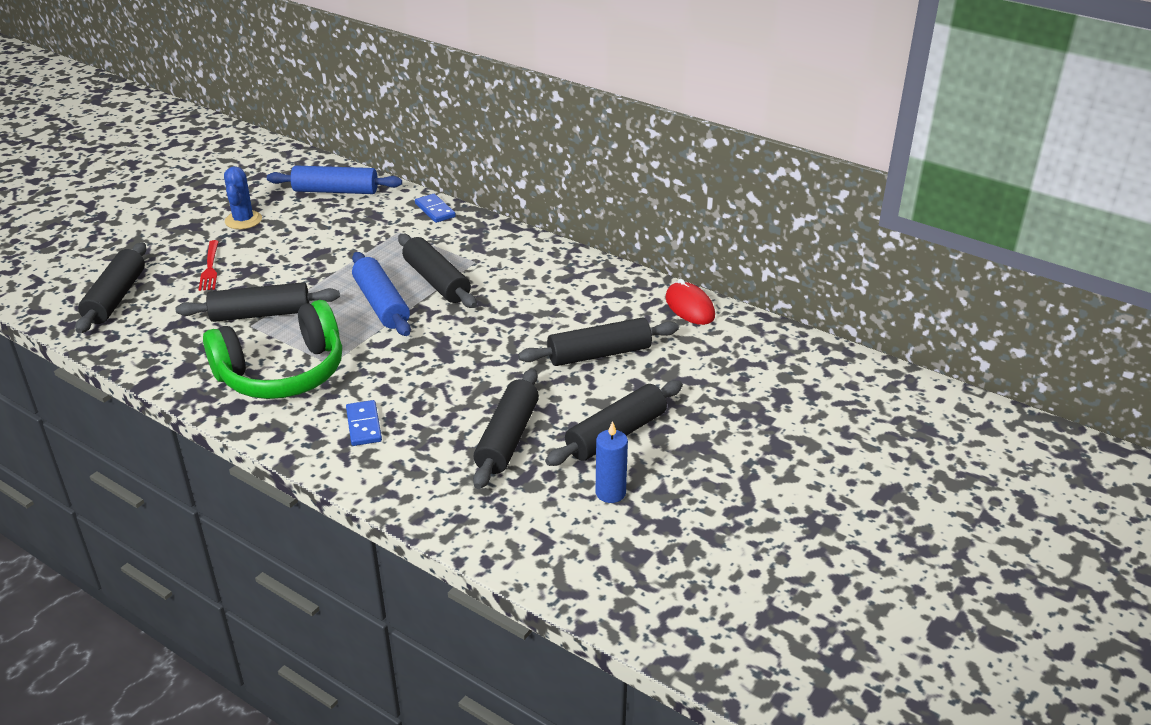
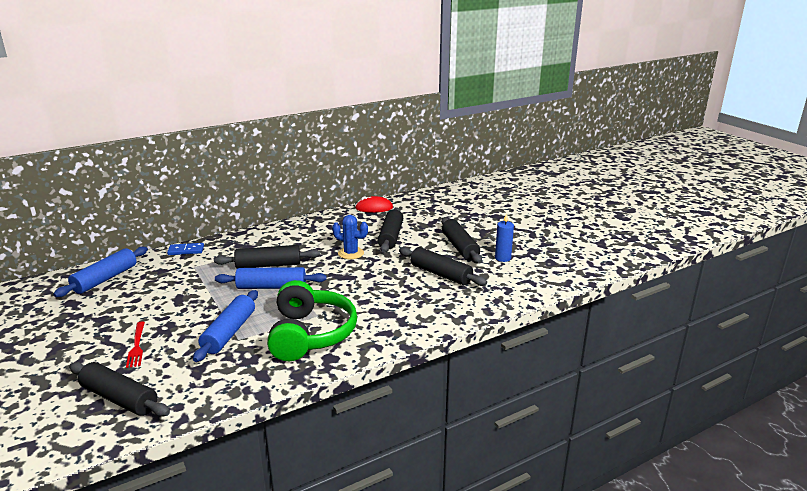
camera: 65 degrees left, 10 degrees down
black rolling pin [175,282,340,322] -> blue rolling pin [193,290,258,362]
red fork [199,240,219,291] -> red fork turned 60 degrees clockwise [126,321,145,368]
blue cactus [224,166,262,229] -> blue cactus moved to [332,215,368,259]
blue domino [346,400,382,446] -> none

